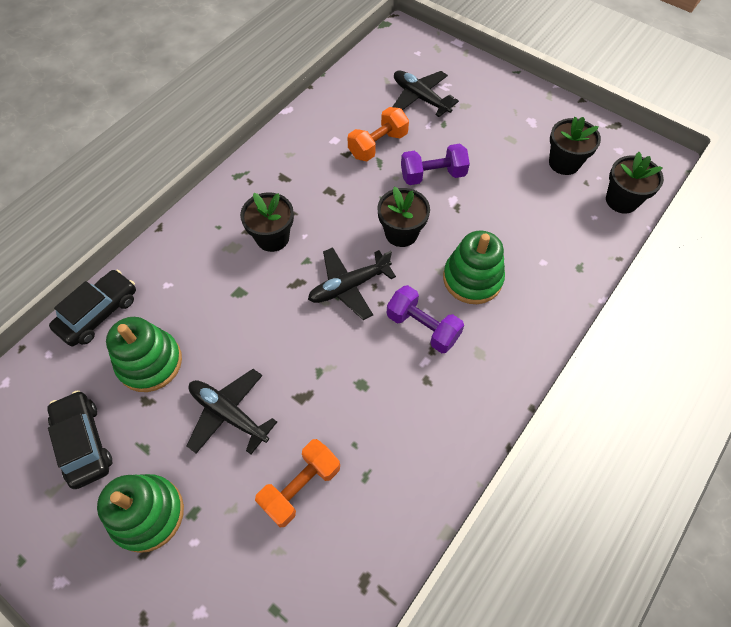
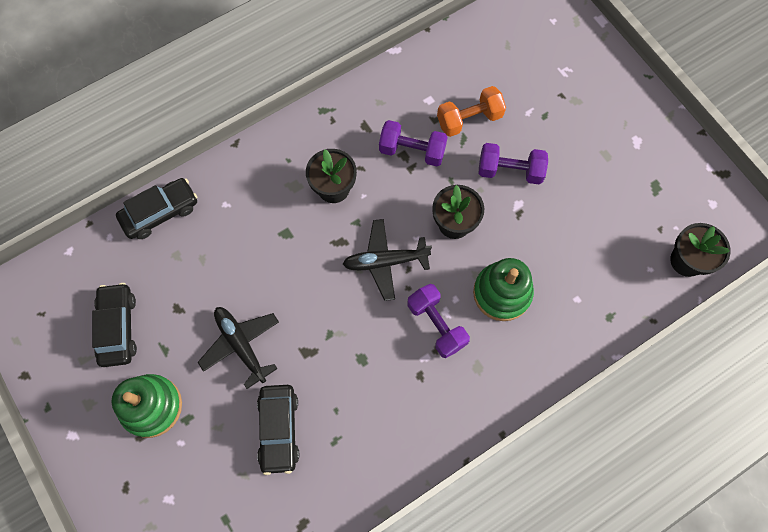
camera: 20 degrees right, 10 degrees up
green stacking toy [106,317,182,392] -> none
orange dumbbell [255,439,340,528] -> black car [257,385,299,475]
black plane [392,71,459,117] -> none
black flower pot [549,117,601,175] -> none
none -> purple dumbbell [379,120,448,166]

